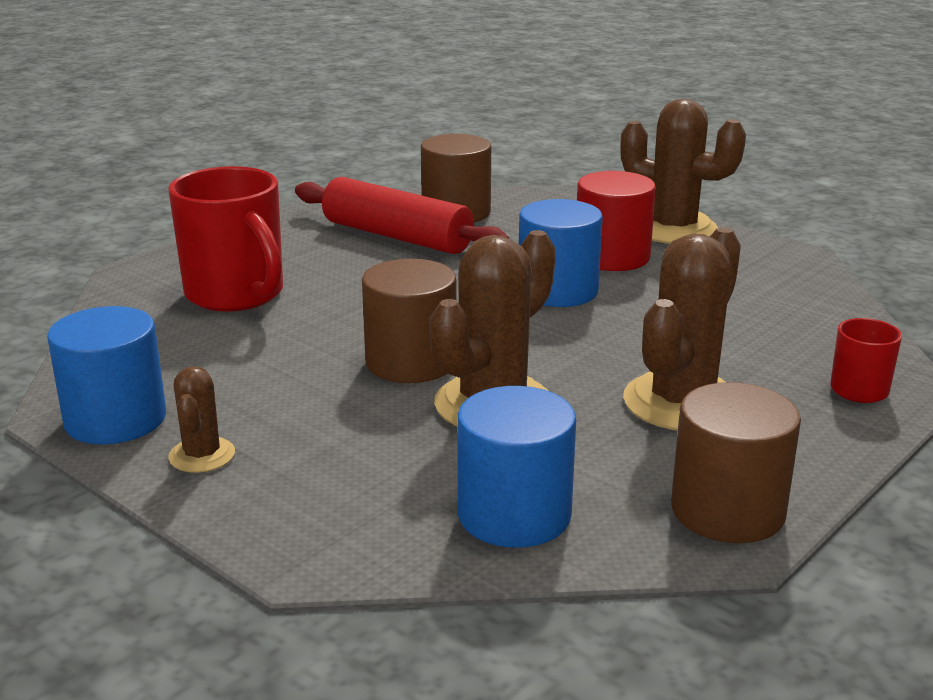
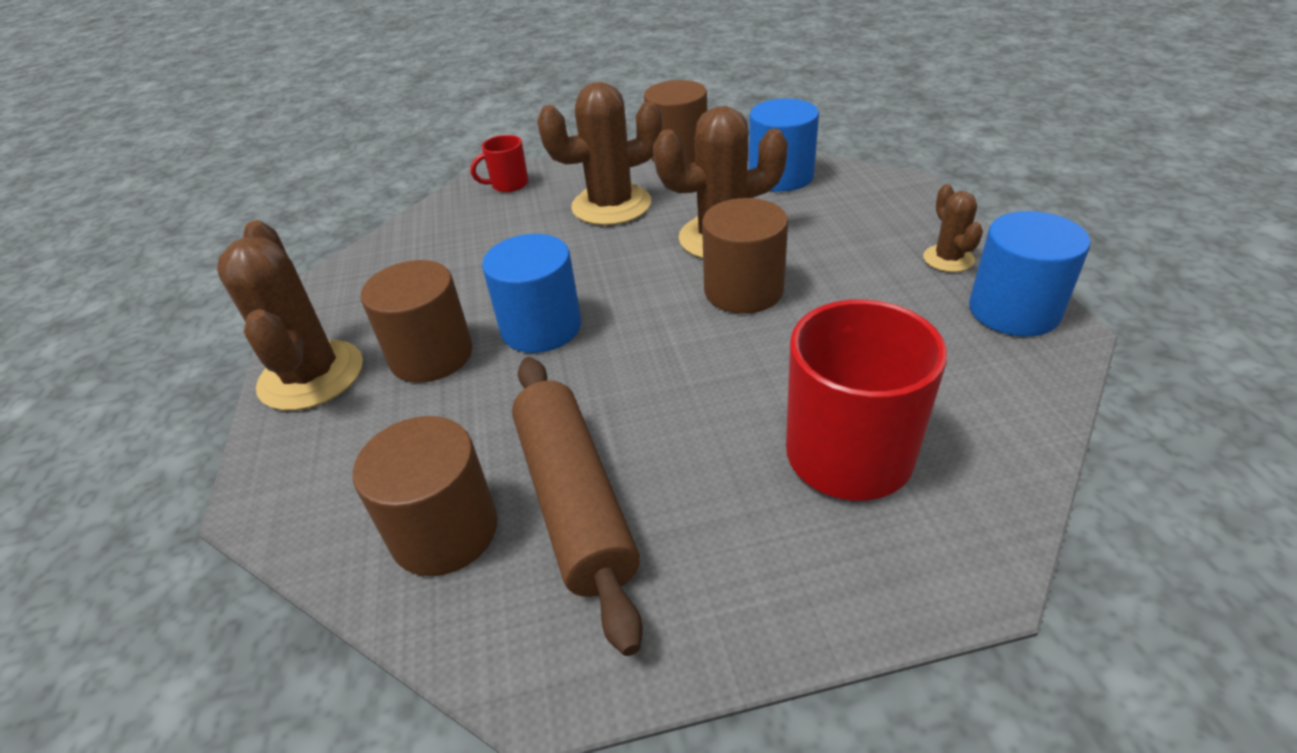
camera: 140 degrees left, 15 degrees up
brown cactus [168,366,235,473] -> brown cactus turned 45 degrees counterclockwise [923,184,983,272]
red rolling pin [295,177,509,254] -> brown rolling pin [512,357,643,656]
red cylinder [577,171,656,271] -> brown cylinder [361,260,473,383]

